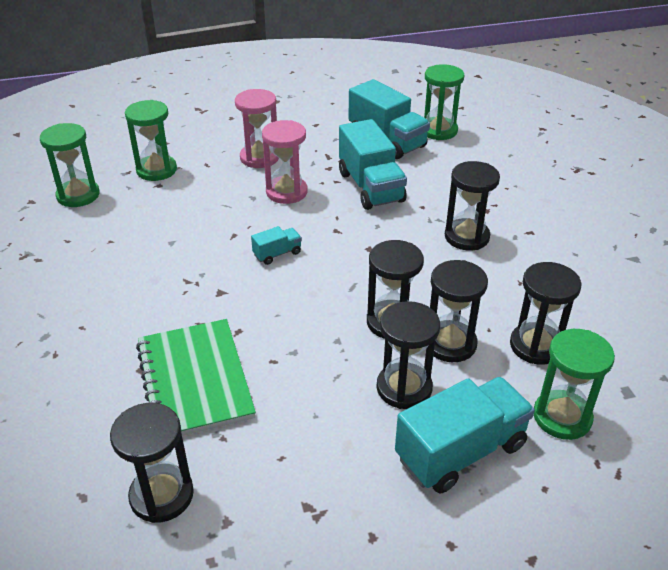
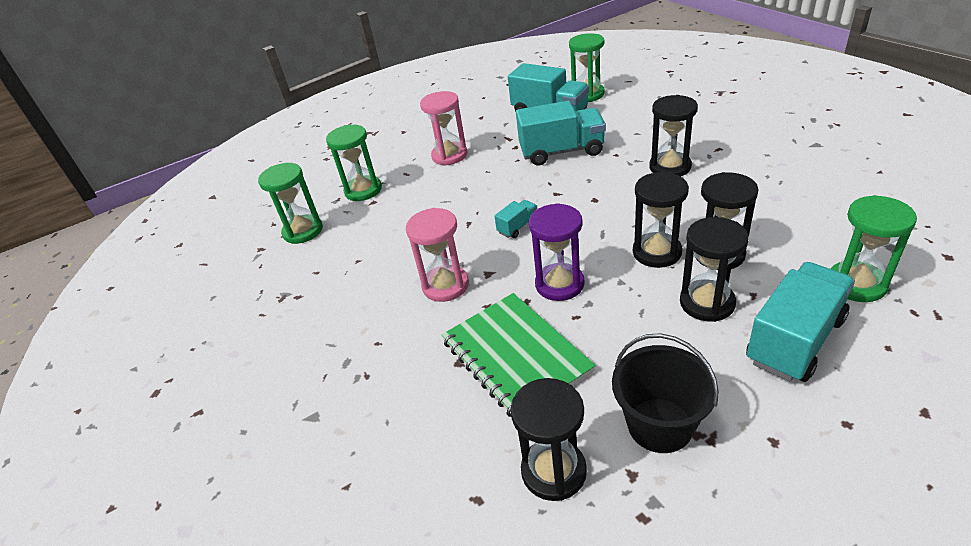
camera: 10 degrees left, 0 degrees up
pink hourglass [262,120,308,204] -> pink hourglass moved to [406,208,469,302]
turquoise truck [339,119,407,210] -> turquoise truck turned 60 degrees counterclockwise [516,101,606,165]
black hourglass [510,262,581,365] -> none
none -> purple hourglass [529,203,585,301]
none -> black bucket [612,333,719,453]

